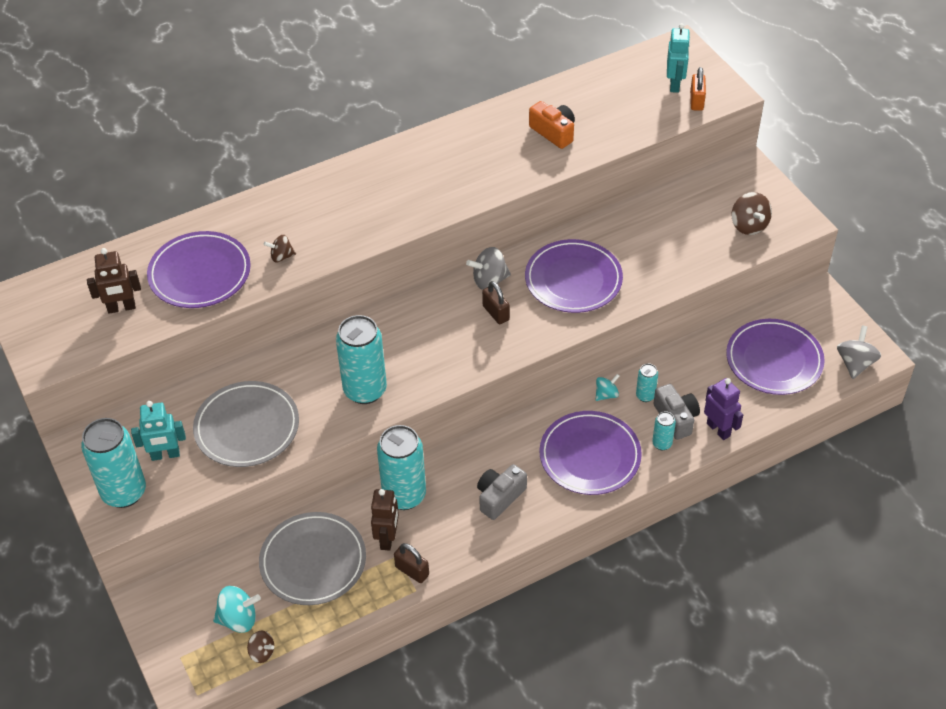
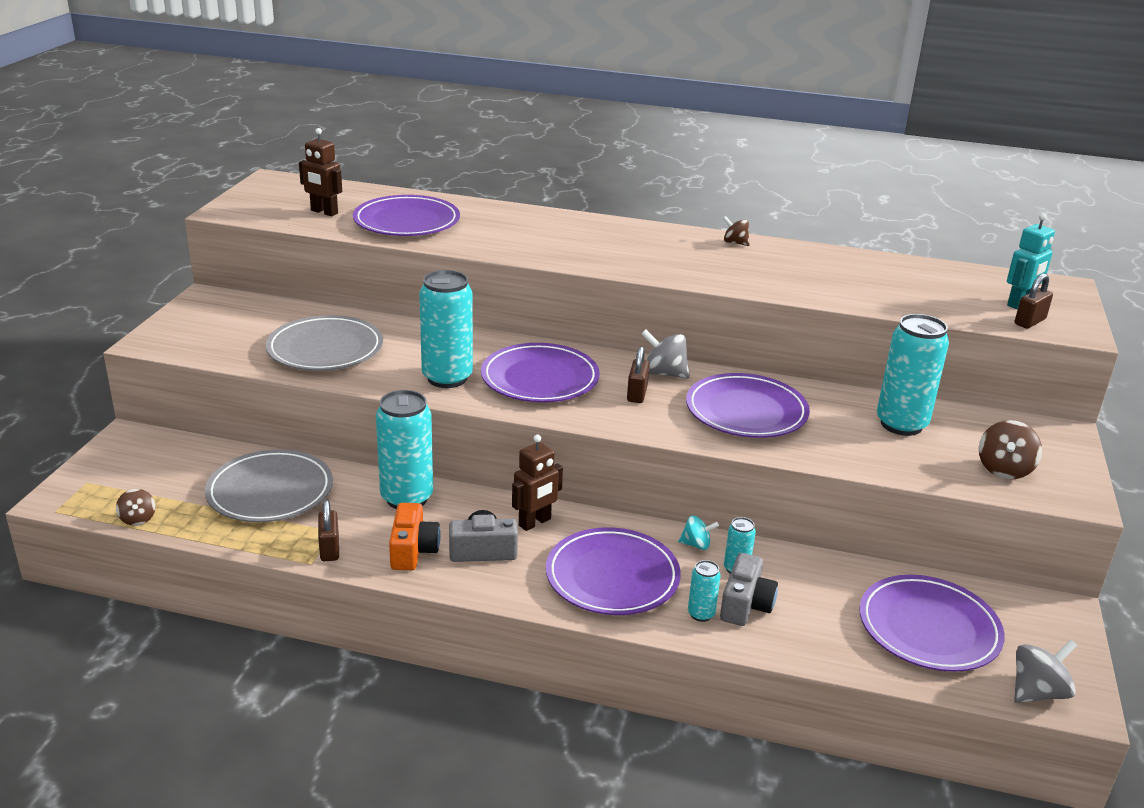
camera: 40 degrees right, 20 degrees down
turquoise can [81,418,146,508] -> turquoise can moved to [877,314,949,436]
turquoise robot [131,401,186,461] -> none
turquoise spinning top [213,586,261,633] -> none
brown spinning top [264,235,296,262] -> brown spinning top moved to [723,216,750,246]
brown robot [371,489,399,551] -> brown robot moved to [512,435,563,531]
orange camera [529,101,575,149] -> orange camera moved to [389,503,441,570]
orange padlock [690,67,706,111] -> brown padlock [1015,273,1053,329]
purple robot [704,378,743,440] -> none
none -> purple plate [481,343,599,403]

